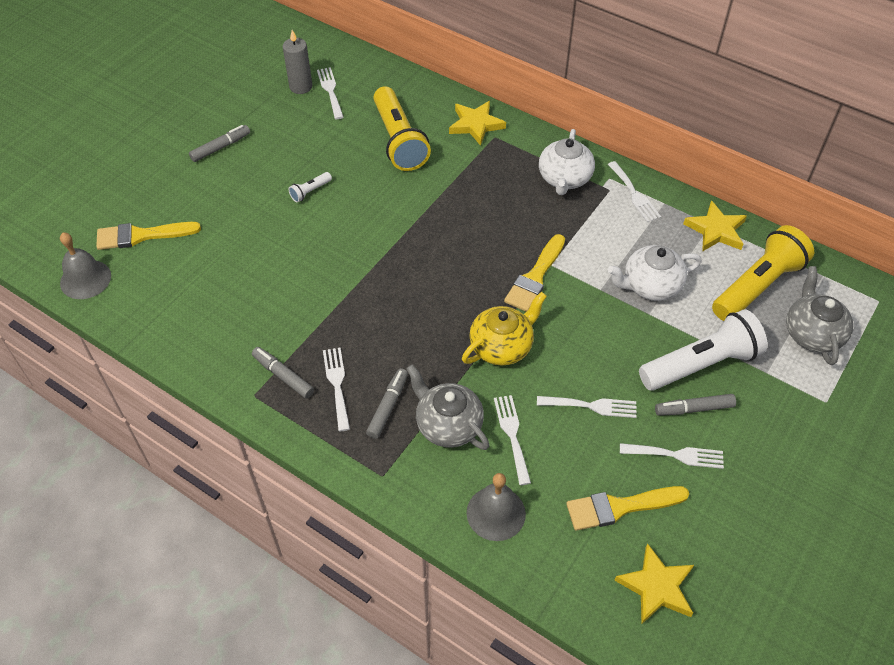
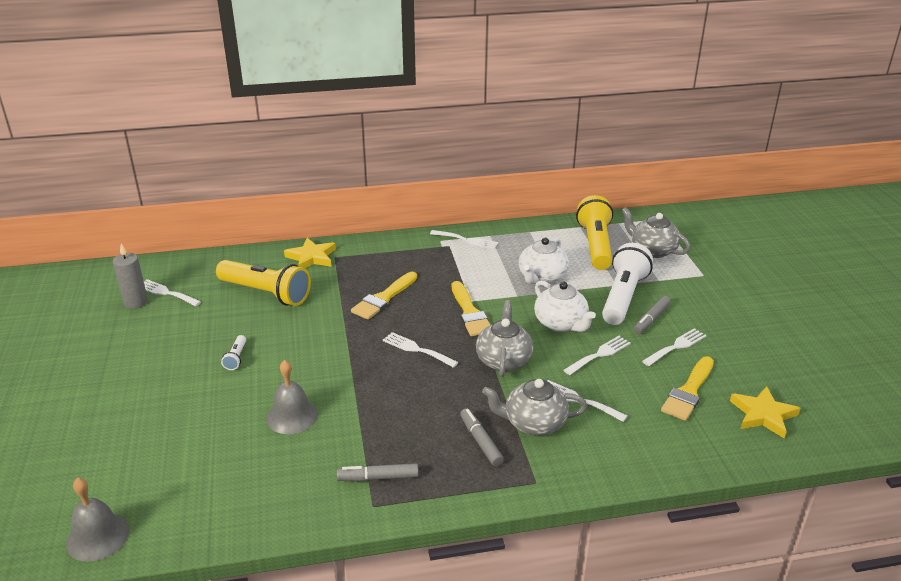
camera: 45 degrees left, 20 degrees down
yellow brush [96,222,201,250] -> yellow brush moved to [351,272,417,320]
grey marker [189,125,250,162] -> none
white fork [323,348,350,431] -> white fork moved to [383,332,458,368]
yellow teapot [462,292,547,366] -> grey teapot [476,300,533,377]
grey bell [467,473,526,541] -> grey bell moved to [266,360,318,434]
white teapot [539,129,595,195] -> white teapot moved to [534,281,596,332]
yellow star [683,200,747,252] -> none

